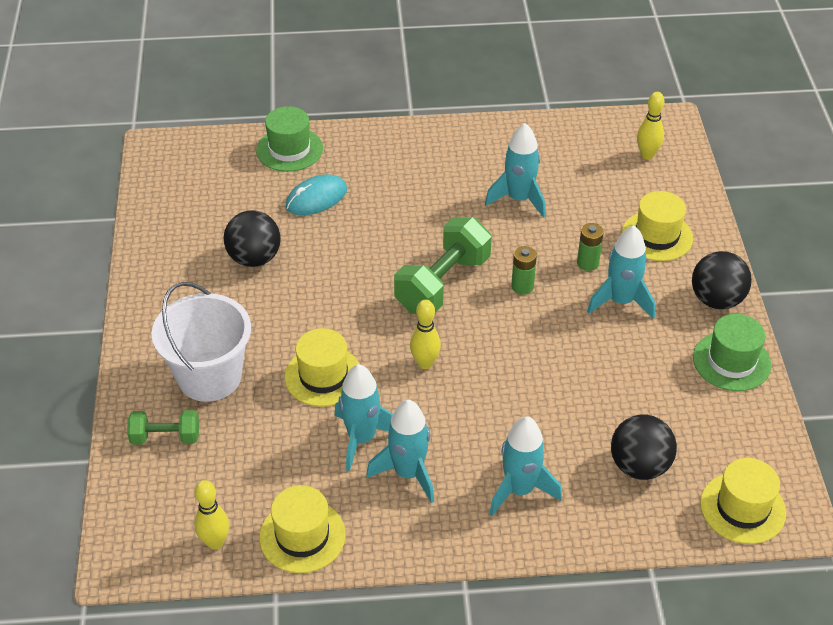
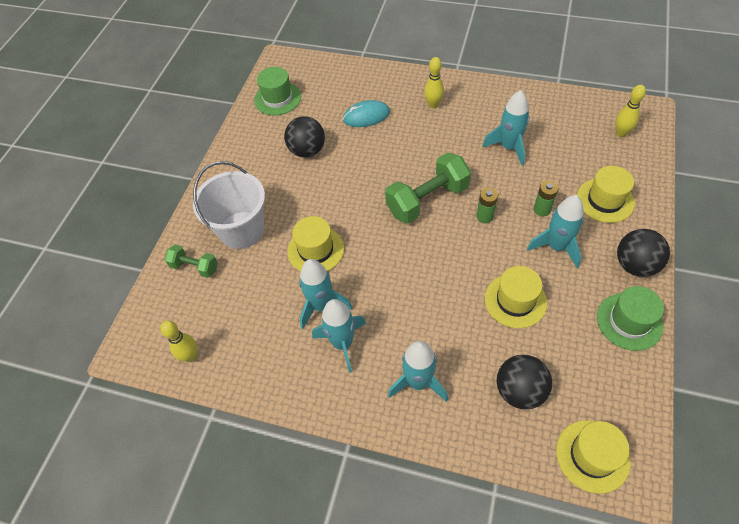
camera: 25 degrees right, 10 degrees up
green hat [256,106,323,172] -> green hat moved to [254,67,301,115]
yellow hat [259,485,346,573] -> yellow hat moved to [485,266,547,328]
yellow bowling pin [410,300,441,369] -> yellow bowling pin moved to [424,57,444,108]

